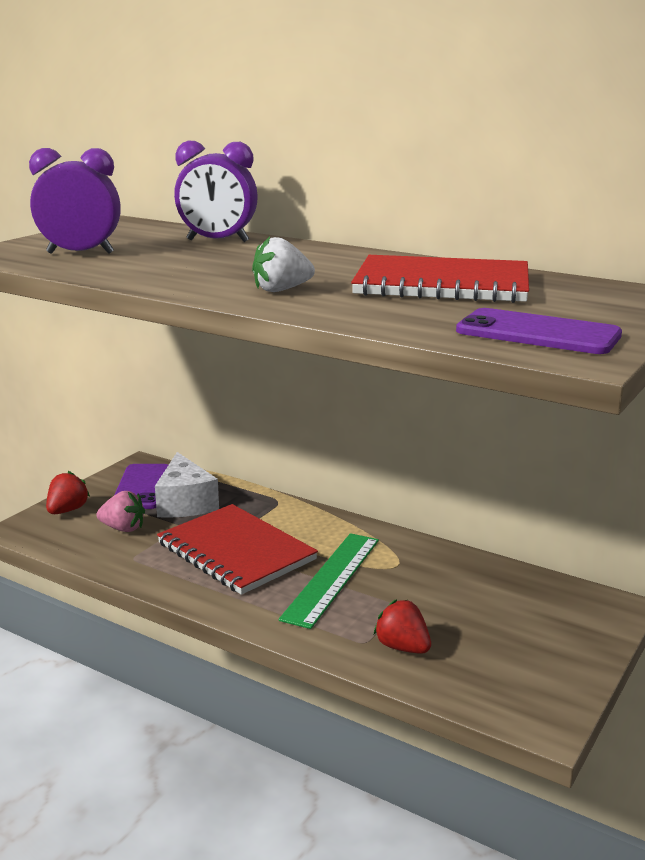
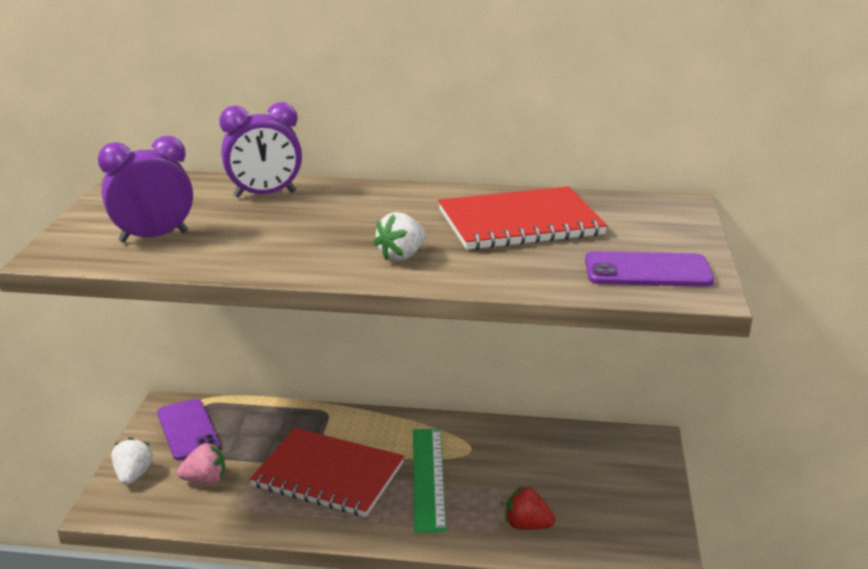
camera: 25 degrees left, 5 degrees up
red strawberry [46,471,90,514] -> white strawberry [111,437,153,485]
white cheese [155,452,219,518] -> none

